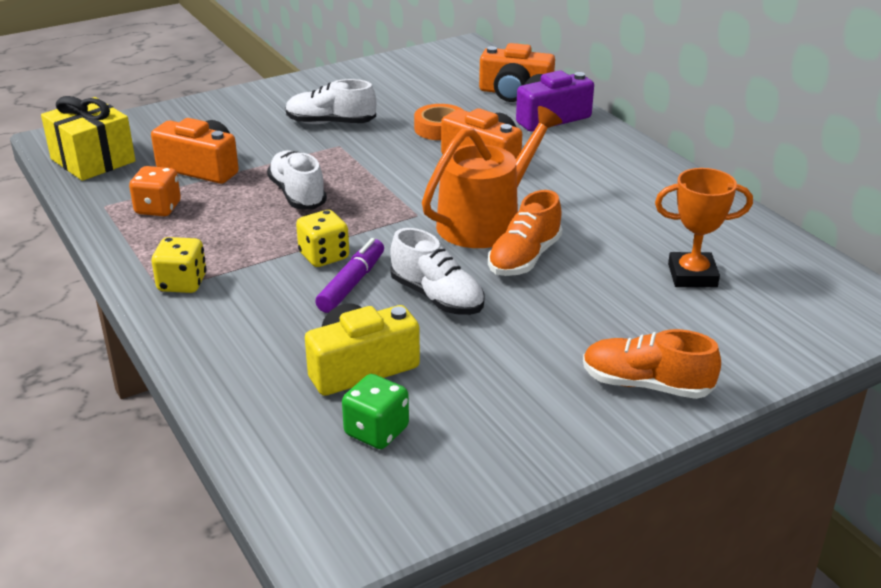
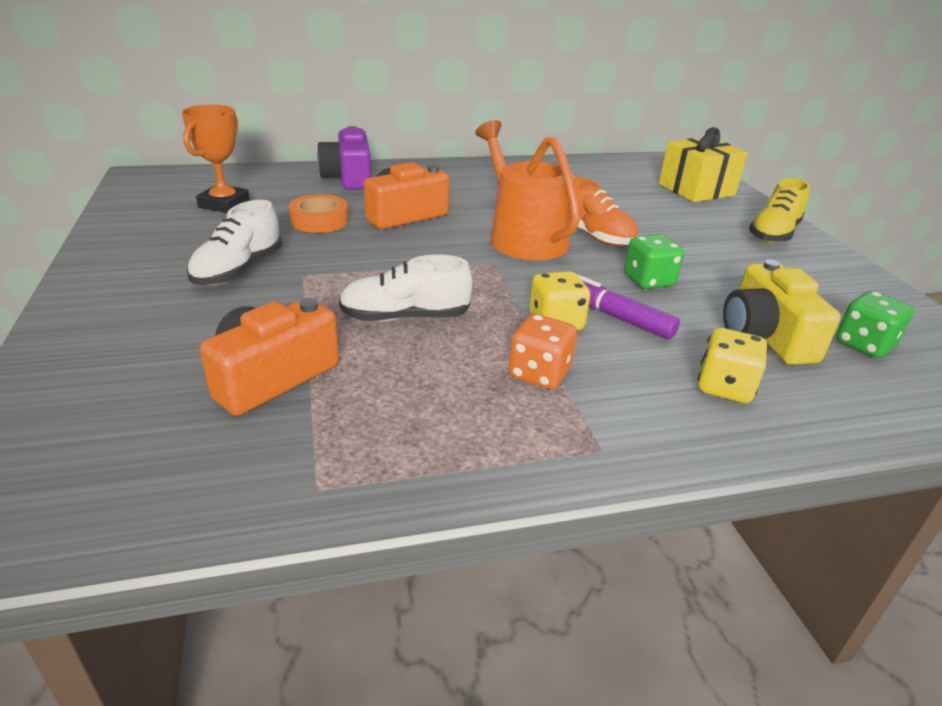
camera: 75 degrees left, 0 degrees up
yellow gift [41,96,136,181] -> yellow gift moved to [659,127,748,202]
orange dice [129,166,181,216] -> orange dice moved to [509,314,577,389]
yellow dice [152,237,207,293] -> yellow dice moved to [697,328,768,403]
white shoe [390,228,485,315] -> green dice [624,234,684,289]
orange camera [479,43,555,102] -> none
orange shoe [583,329,721,399] -> yellow shoe [749,178,810,243]
orange trophy [655,168,753,287] -> orange trophy moved to [182,105,250,213]

